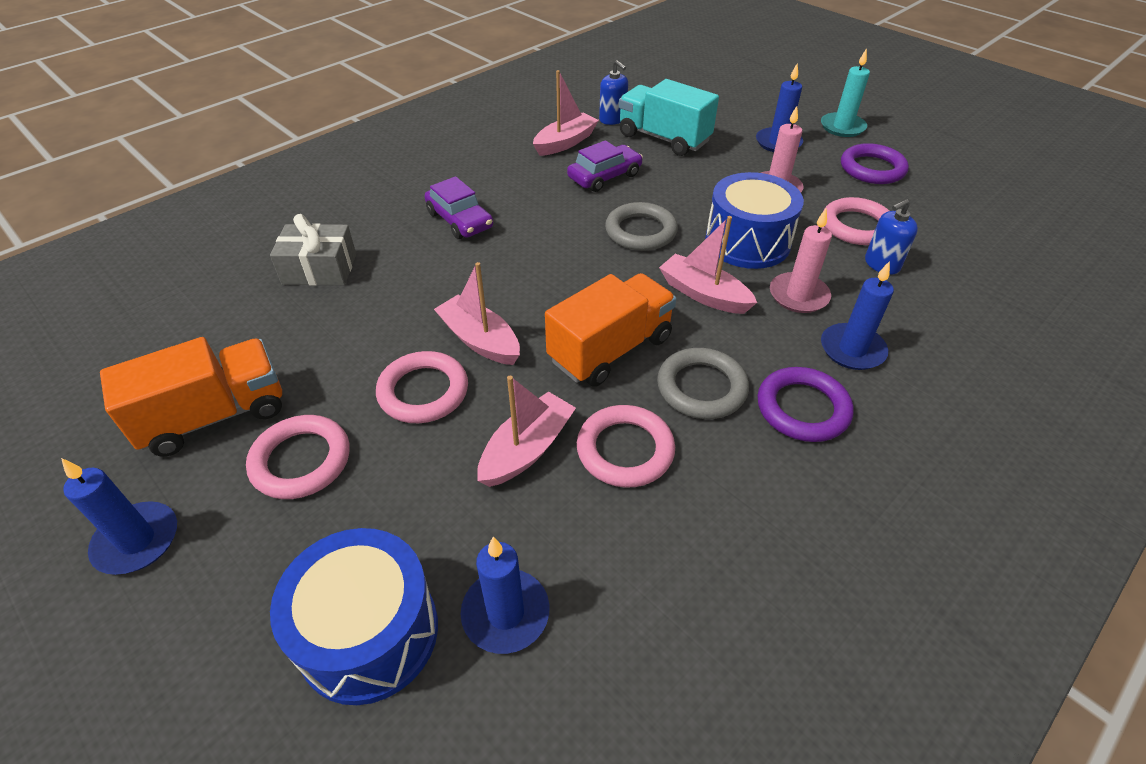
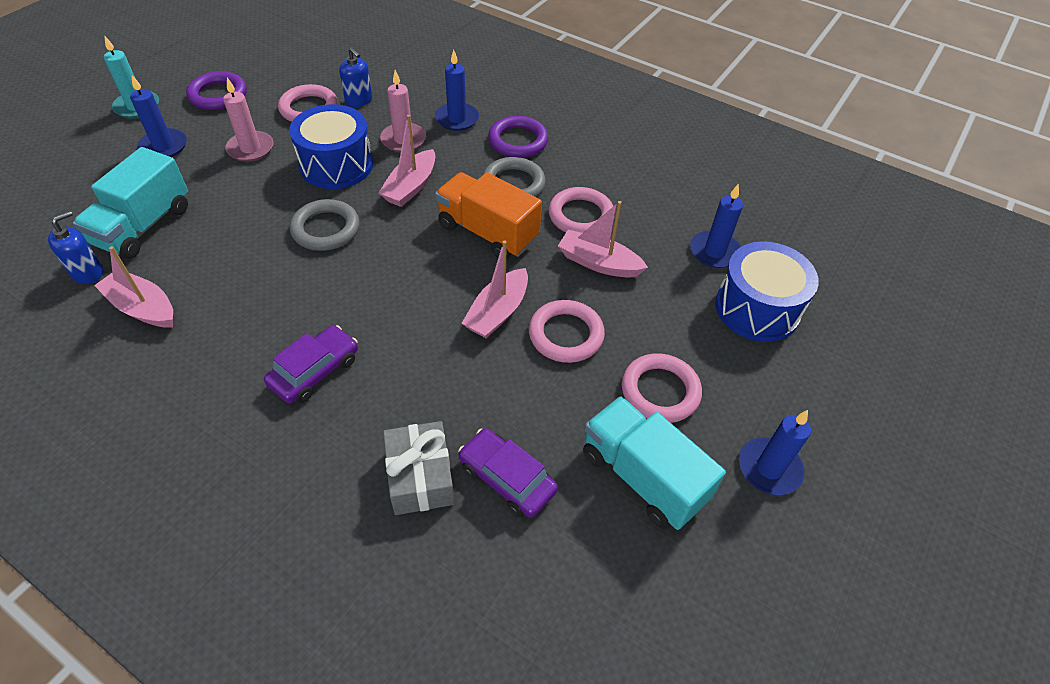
camera: 105 degrees left, 5 degrees up
orange truck [100,337,282,456] -> turquoise truck [583,396,726,530]
purple car [567,140,643,192] -> purple car moved to [458,428,558,518]

